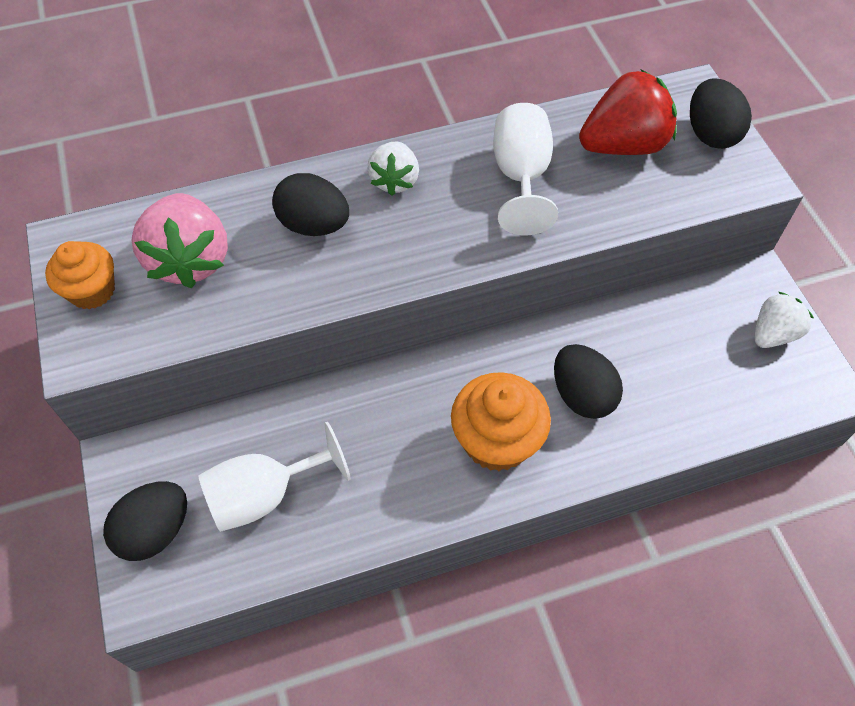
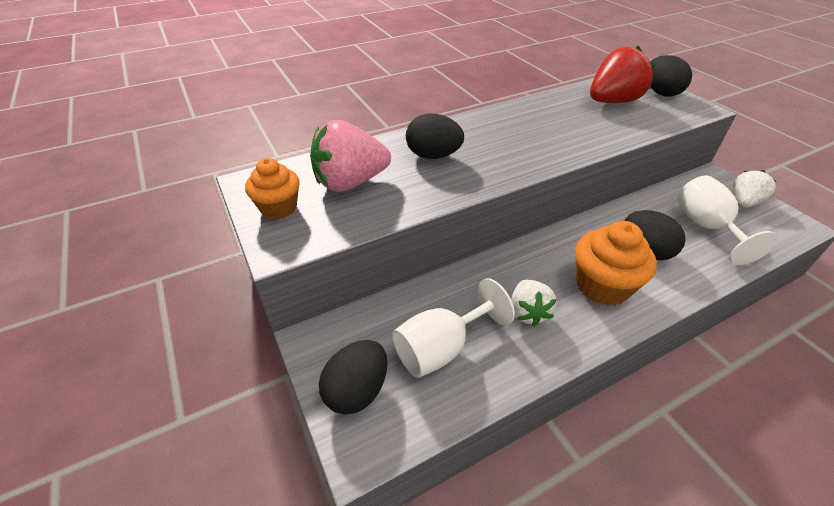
camera: 10 degrees left, 15 degrees down
pink strawberry [132,193,228,288] -> pink strawberry turned 90 degrees clockwise [310,120,391,192]
white strawberry [367,141,419,196] -> white strawberry moved to [511,280,557,327]
white goblet [493,103,558,235] -> white goblet moved to [677,175,778,265]

